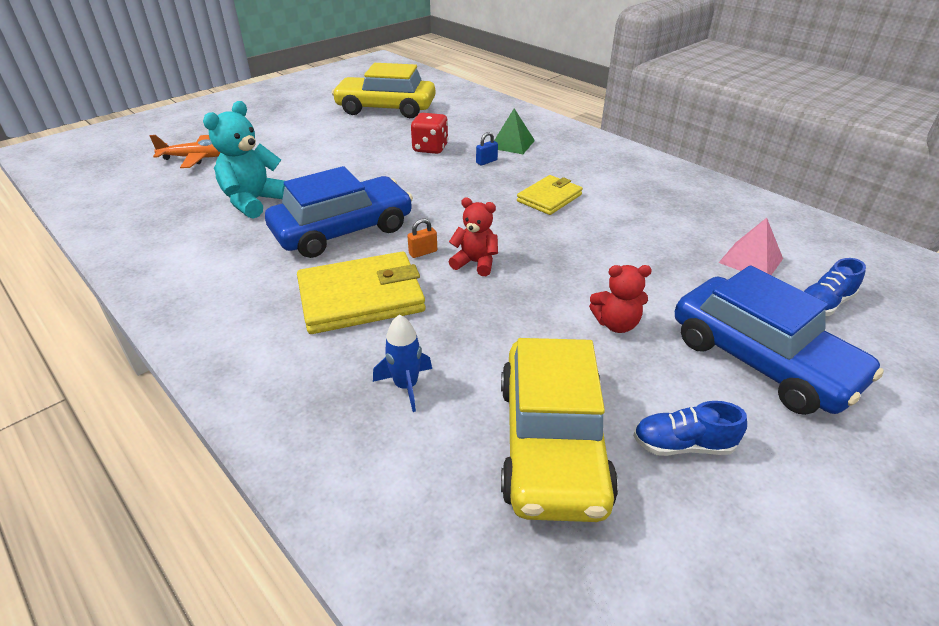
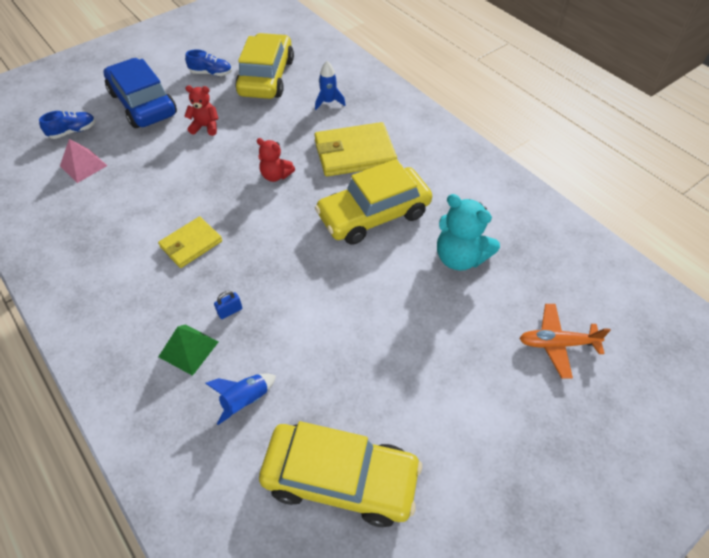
camera: 175 degrees left, 15 degrees up
turquoise teddy bear [203,101,285,219] -> turquoise teddy bear turned 90 degrees clockwise [437,194,500,271]
blue car [265,166,413,258] -> yellow car [315,159,432,245]
orange padlock [407,218,437,258] -> none
red dice [411,113,448,154] -> none
none -> blue rocket [205,373,276,425]

